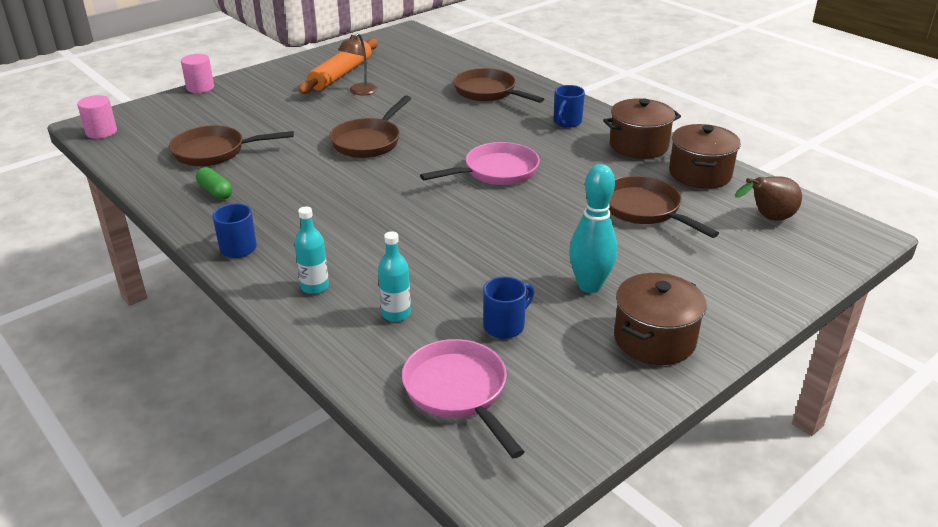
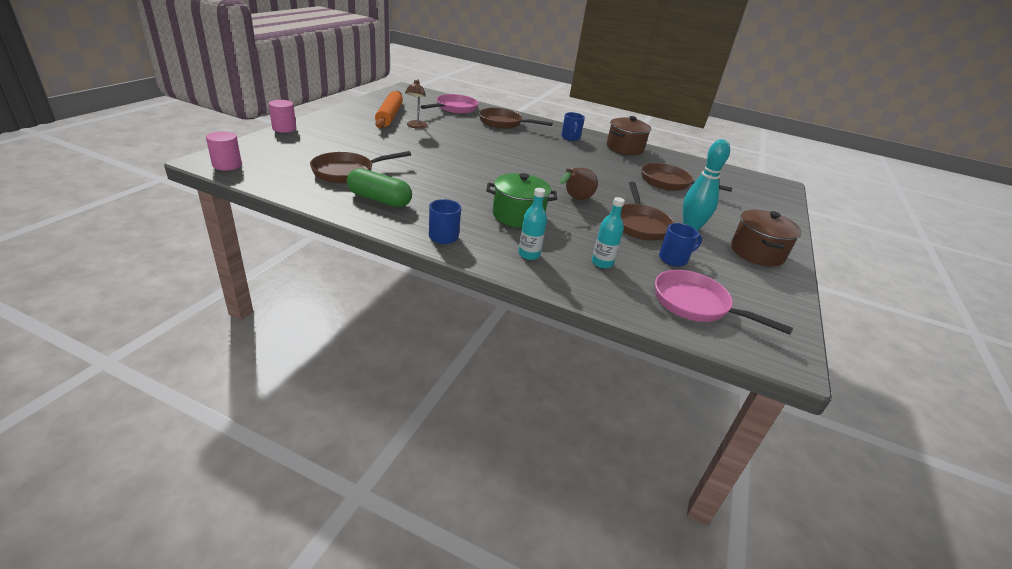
camera: 30 degrees left, 0 degrees up
green capsule [196,167,232,200] -> green capsule [347,168,412,207], size x1.61
brown pan [329,95,411,158] -> brown pan moved to [621,182,675,241]
pink pan [420,142,540,185] -> pink pan moved to [420,94,479,114]
blue mug [483,276,534,339] -> blue mug turned 45 degrees clockwise [659,223,702,267]
brown pot [669,124,741,189] -> none
brown pear [735,176,802,221] -> brown pear moved to [560,168,598,200]
none -> green pot [486,173,557,228]

